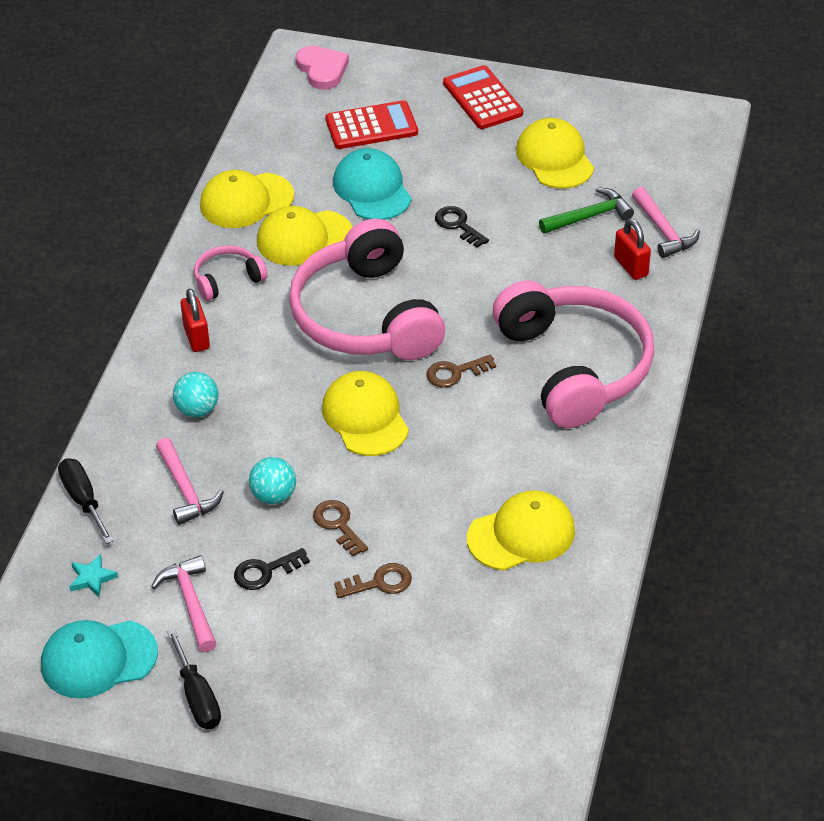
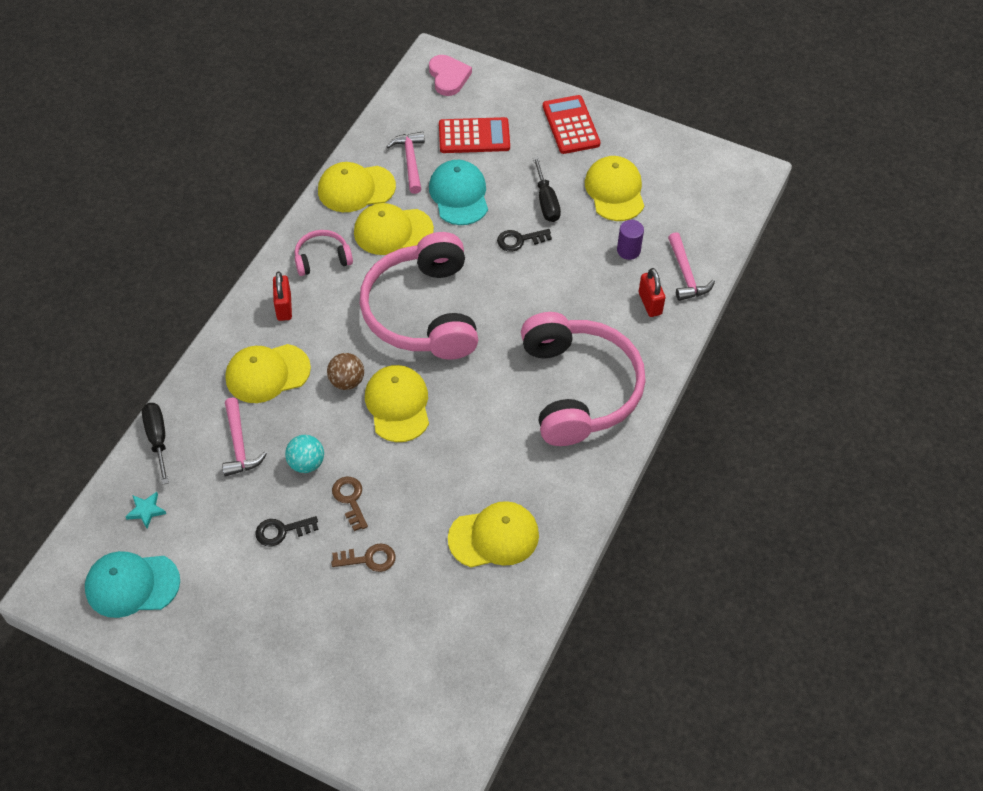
camera: 10 degrees right, 10 degrees up
pink hammer [151,555,216,652] -> pink hammer moved to [386,131,425,194]
black screwdriver [167,628,221,729] -> black screwdriver moved to [533,156,561,222]
turquoise ball [173,372,219,417] -> yellow cap [225,344,311,403]
brown key [426,355,496,388] -> none
black key [435,206,489,248] -> black key turned 75 degrees counterclockwise [497,229,552,252]
green hammer [539,187,634,234] -> purple cylinder [617,220,644,260]
none -> brown ball [327,353,364,390]

